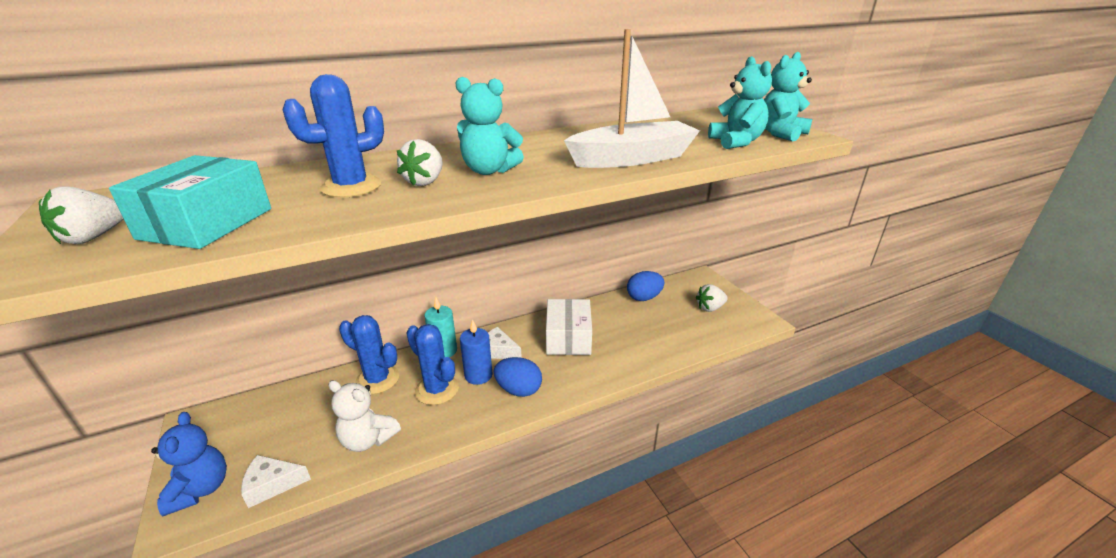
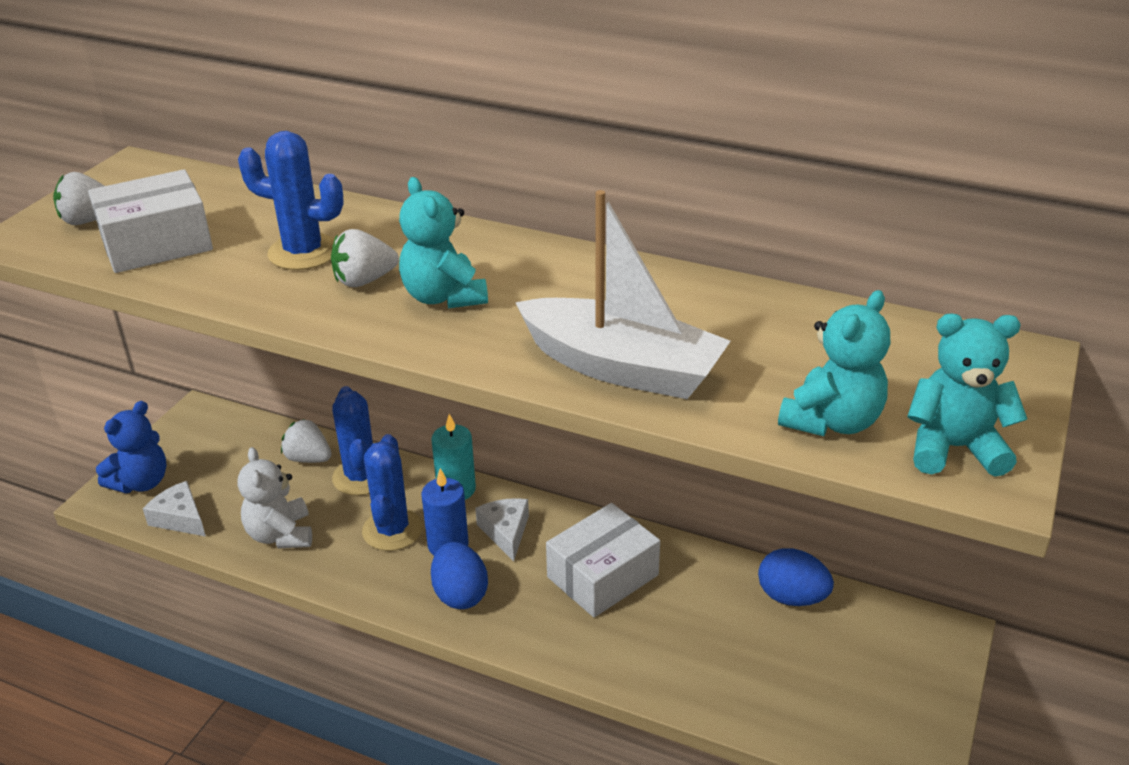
camera: 50 degrees right, 5 degrees up
turquoise box [109,155,271,249] -> white box [88,169,213,273]
white strawberry [696,284,728,312] -> white strawberry moved to [281,419,331,463]

